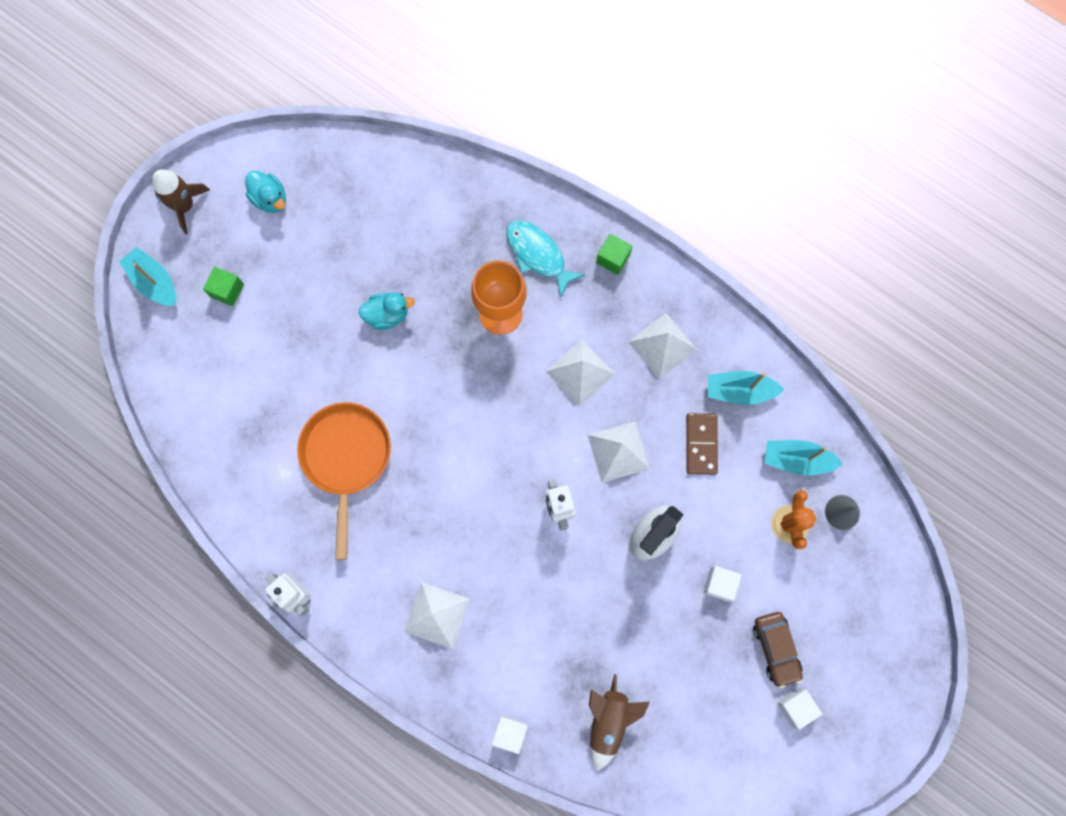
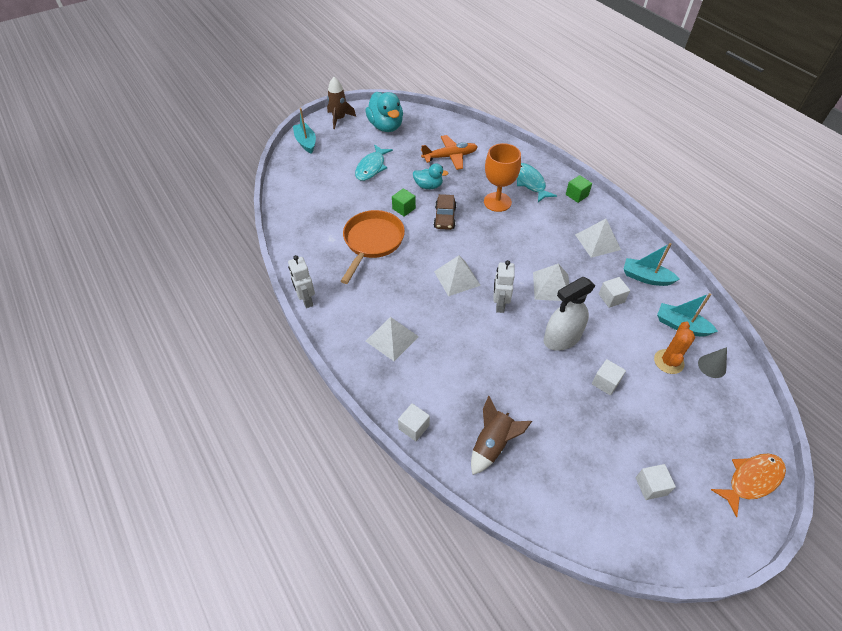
camera: 20 degrees right, 25 degrees down
green cube [203,267,244,306] -> green cube moved to [392,188,416,217]
turquoise duck [245,171,286,213] -> turquoise duck [365,92,403,132], size x1.71
white pyramid [546,339,615,407] -> white pyramid moved to [434,255,481,296]
brown domino [686,413,718,475] -> white cube [599,277,630,308]
brown car [753,612,803,688] -> brown car moved to [434,194,457,230]
none -> turquoise fish [355,145,393,181]
none -> orange plane [421,135,478,170]
none -> orange fish [711,453,786,517]

